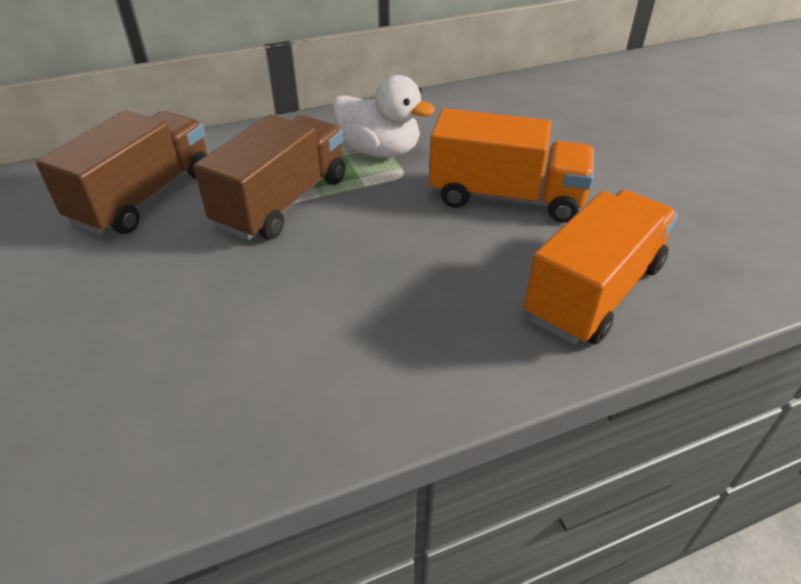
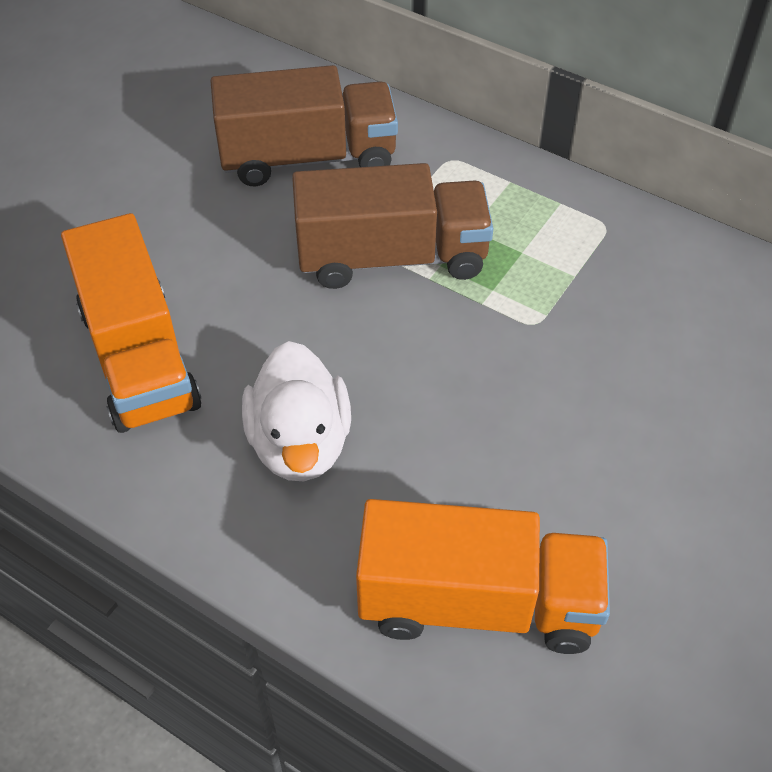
camera: 55 degrees right, 10 degrees up
white duck [333,75,435,158] -> white duck moved to [242,341,351,481]
orange truck [429,108,594,223] -> orange truck moved to [61,213,201,433]

